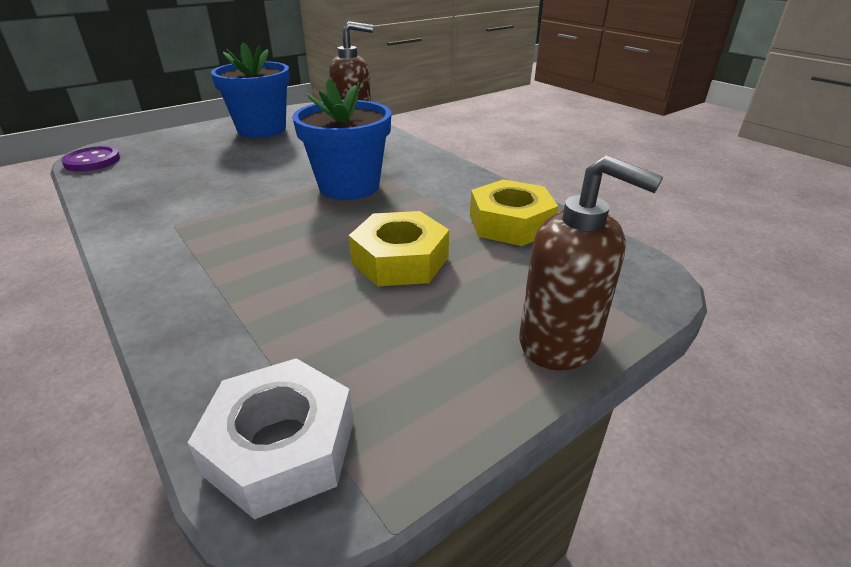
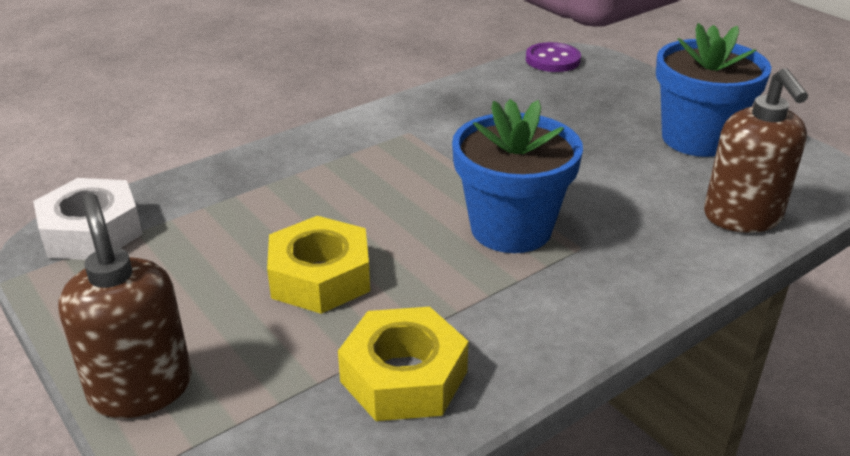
camera: 90 degrees right, 0 degrees up
brown soap dispenser [519,155,663,371] -> brown soap dispenser turned 120 degrees clockwise [58,193,192,418]

